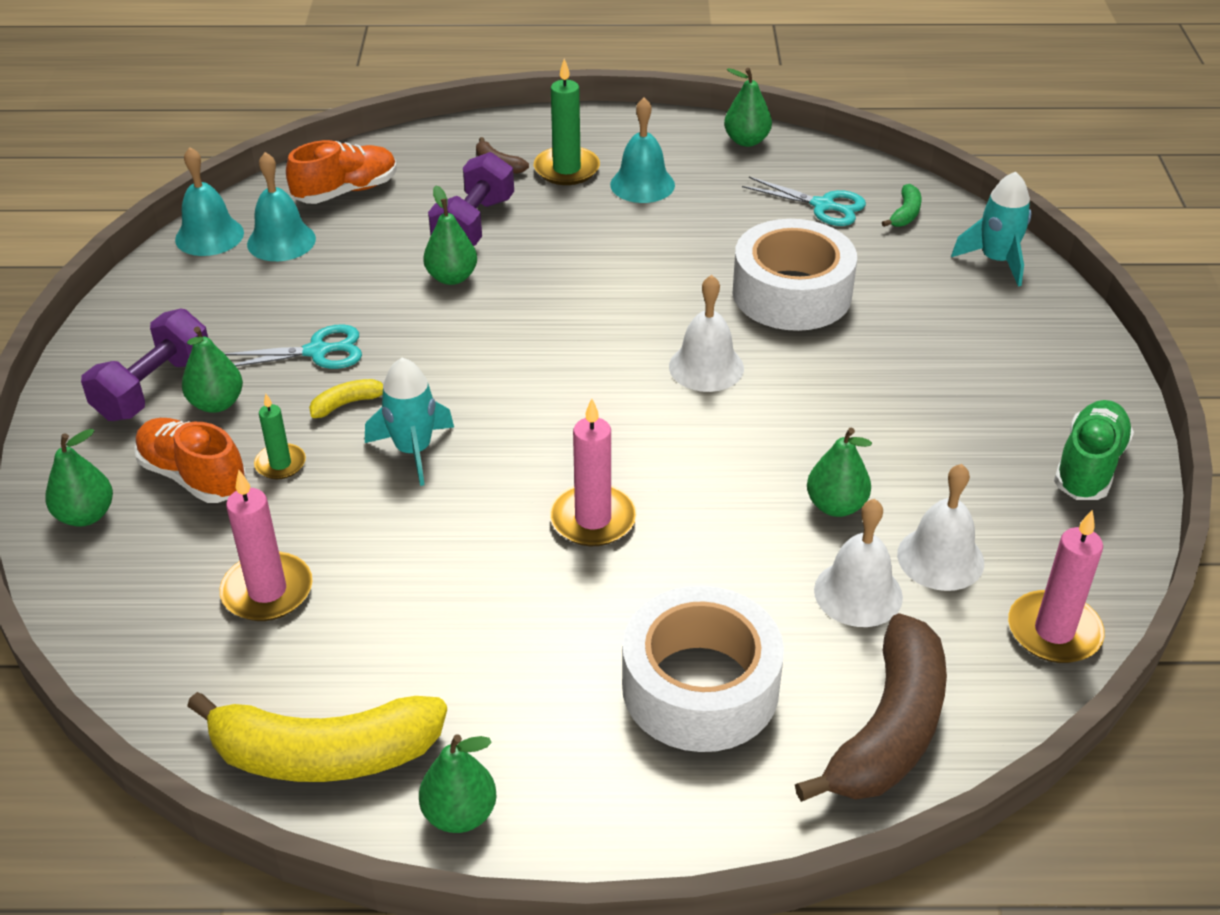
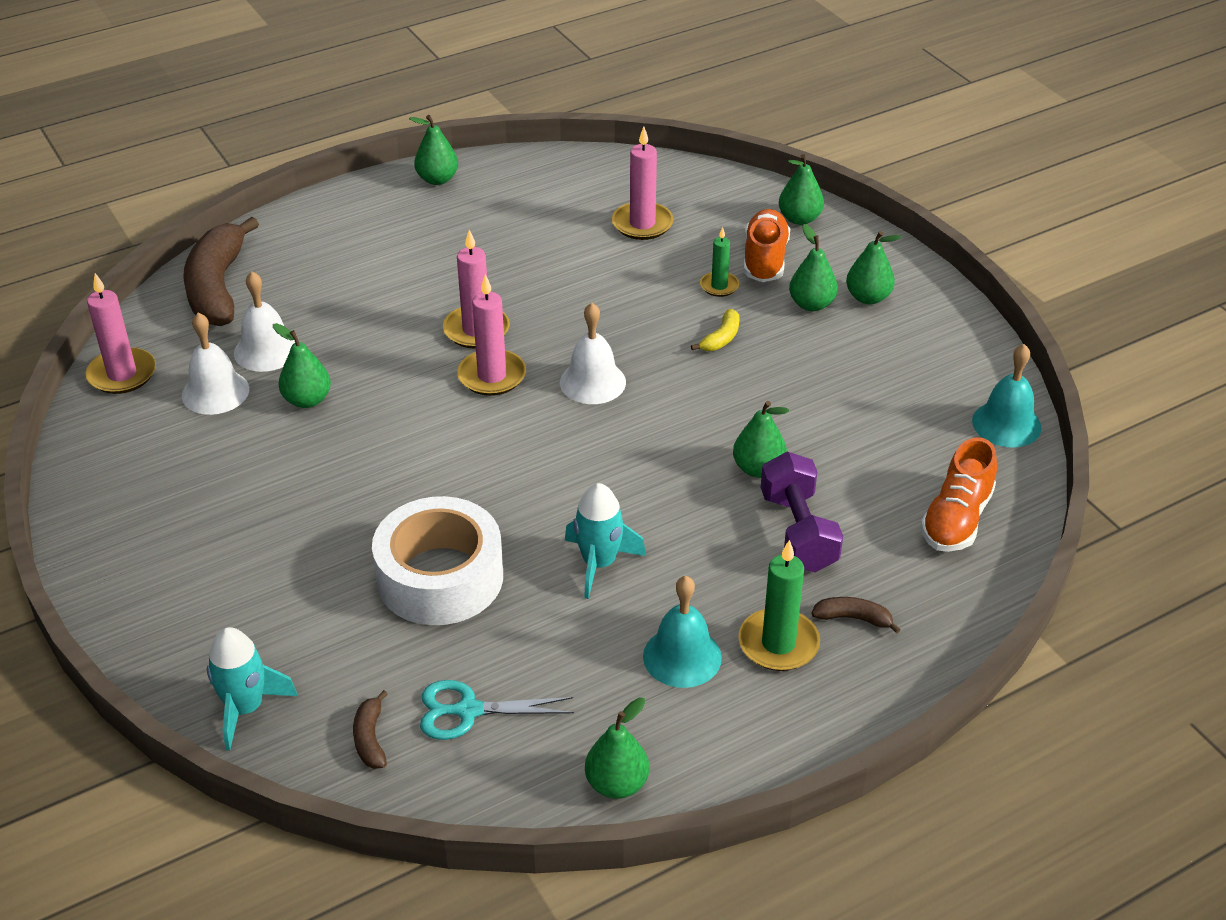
camera: 150 degrees right, 0 degrees up
purple dumbbell [81,309,208,421] -> green pear [846,231,902,304]
orange shoe [134,418,247,503] -> orange shoe turned 90 degrees counterclockwise [744,209,790,282]
yellow banana [187,692,447,782] -> none
turquoise scissors [224,324,362,369] -> none
turquoise bell [247,152,316,261] -> none
turquoise rocket [365,358,454,486] -> turquoise rocket moved to [565,483,646,599]
white tape [622,585,784,752] -> none
white bell [669,275,744,392] -> white bell moved to [560,303,626,404]
green banana [882,184,921,227] -> brown banana [353,690,388,769]
green shoe [1054,400,1134,500] -> none
none -> pink candle [457,275,526,396]

